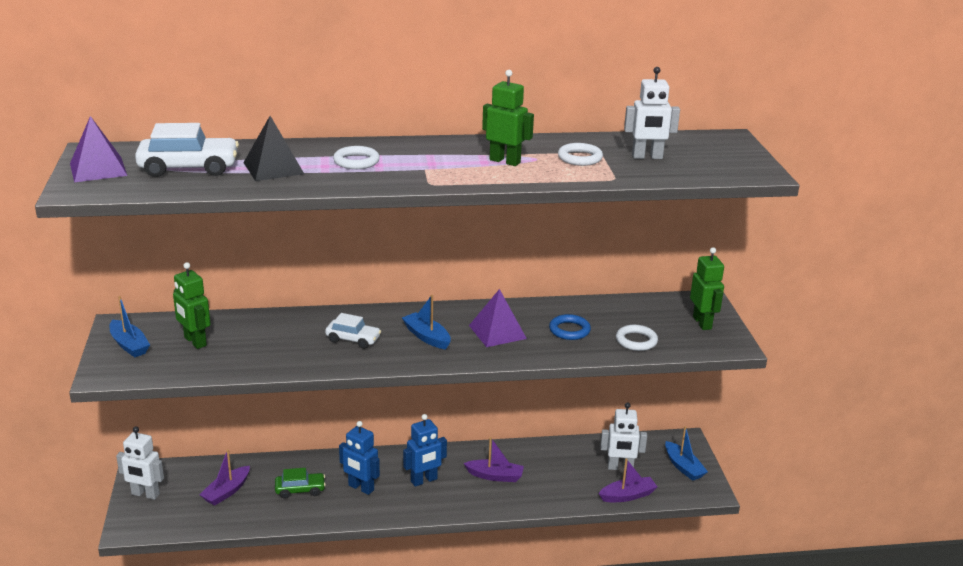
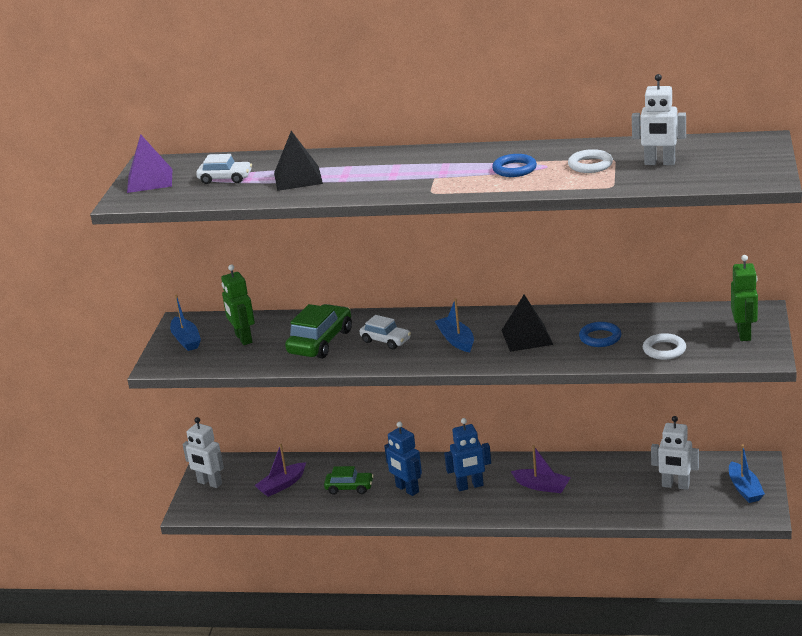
camera: 20 degrees right, 0 degrees up
white car [135,123,239,177] -> white car [196,154,252,184], size x0.61
white ring [333,146,380,169] -> none
purple pyramid [469,289,527,347] -> black pyramid [501,295,553,352]
green robot [482,70,534,166] -> blue ring [492,154,537,177]
purple boat [598,458,657,502] -> none
none -> green car [285,304,352,359]

